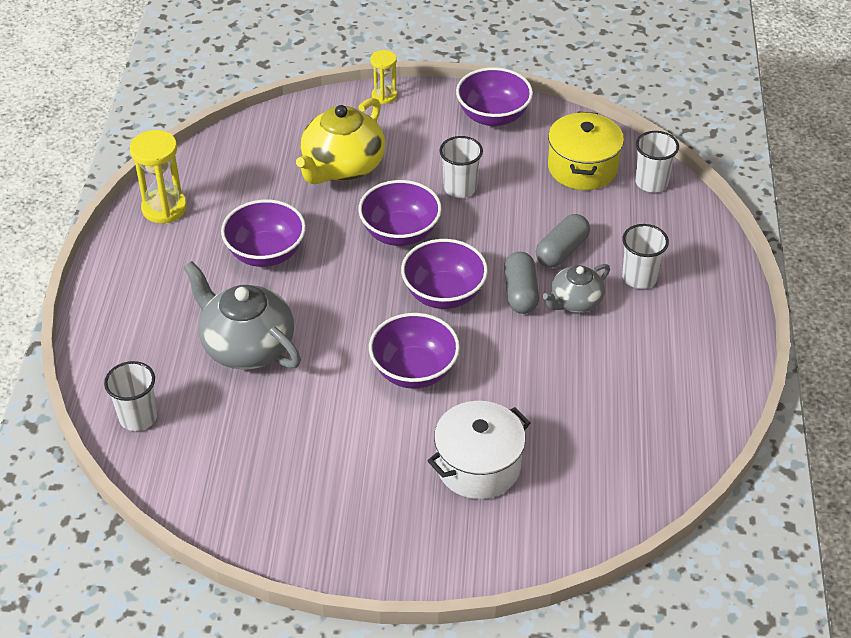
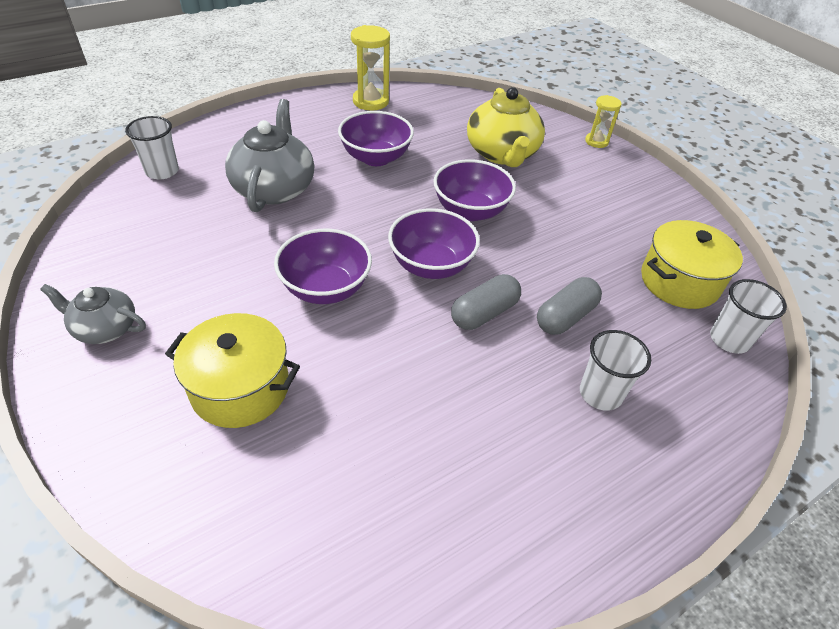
camera: 50 degrees right, 0 degrees up
yellow teapot [296,98,385,184] -> yellow teapot turned 90 degrees counterclockwise [467,87,545,167]
white pot [428,401,531,499] -> yellow pot [165,313,300,428]
white cup [439,136,483,198] -> none
purple bowl [456,67,533,126] -> none
grey capsule [536,214,590,268] -> grey capsule turned 45 degrees counterclockwise [537,277,602,335]
grey teapot [543,264,610,313] -> grey teapot moved to [40,284,146,344]

